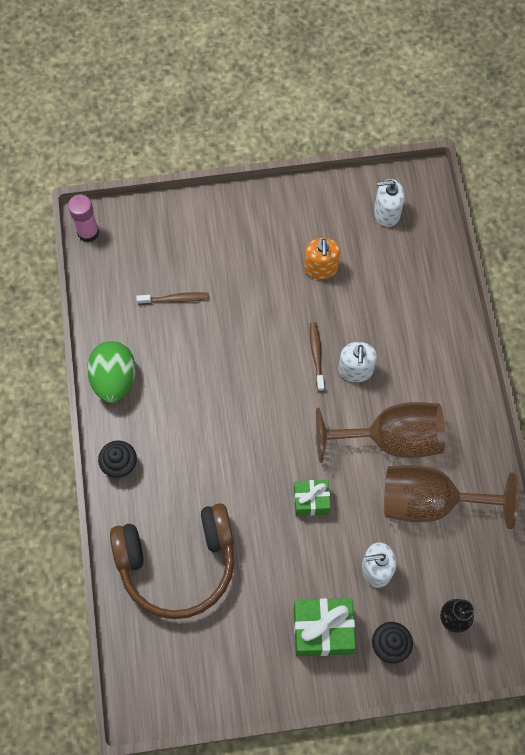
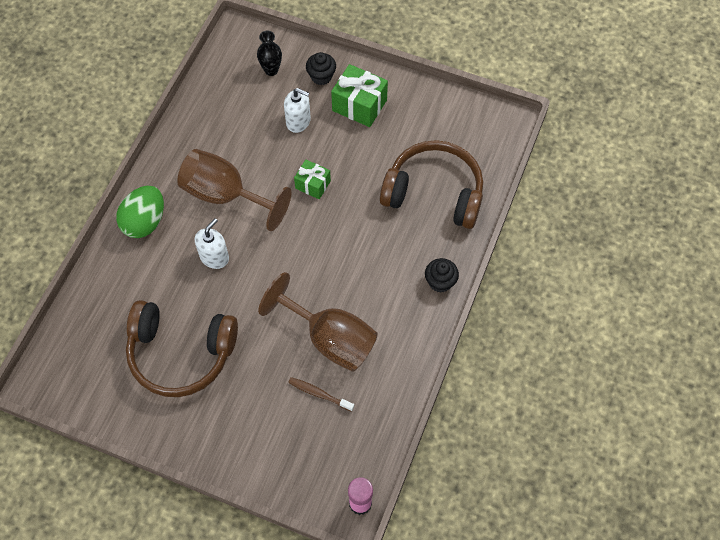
camera: 150 degrees left, 5 degrees down
green egg [87,341,136,403] -> green egg moved to [116,186,164,238]
orange soap dispenser [304,238,340,280] -> brown headphones [126,300,238,397]
brown toothbrush [310,322,324,391] -> none
white soap dispenser [374,179,405,227] -> none
brown goblet [384,465,519,529] -> brown goblet moved to [258,272,378,372]

